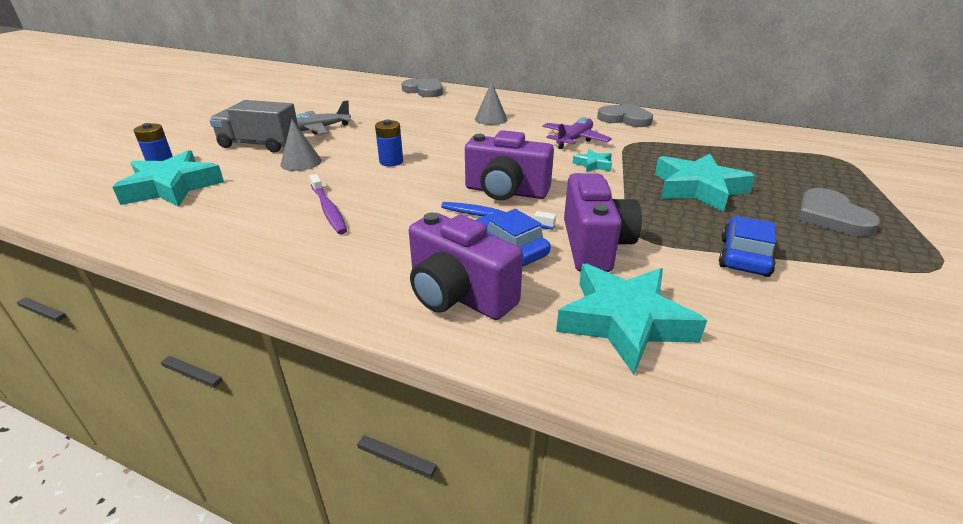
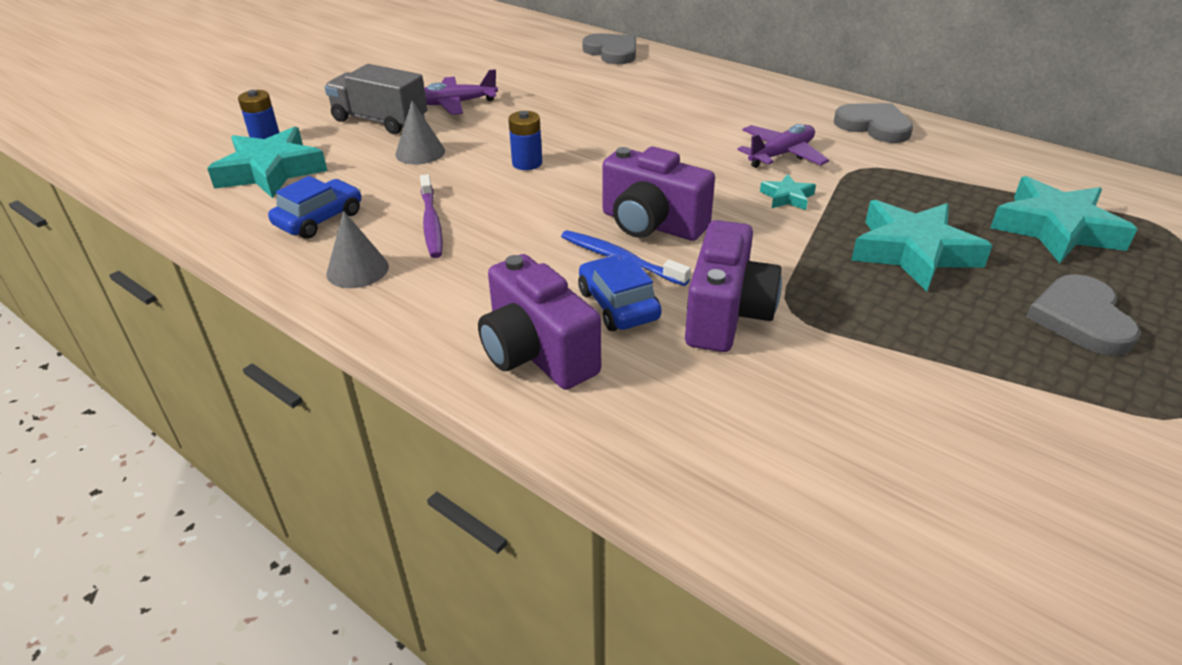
camera: 15 degrees right, 5 degrees up
grey plane [296,100,351,135] -> purple plane [424,69,498,115]
grey cone [475,82,508,125] -> grey cone moved to [326,211,389,288]
turquoise star [556,264,707,374] -> turquoise star moved to [990,176,1137,263]
blue car [719,216,776,277] -> blue car moved to [268,176,361,239]

